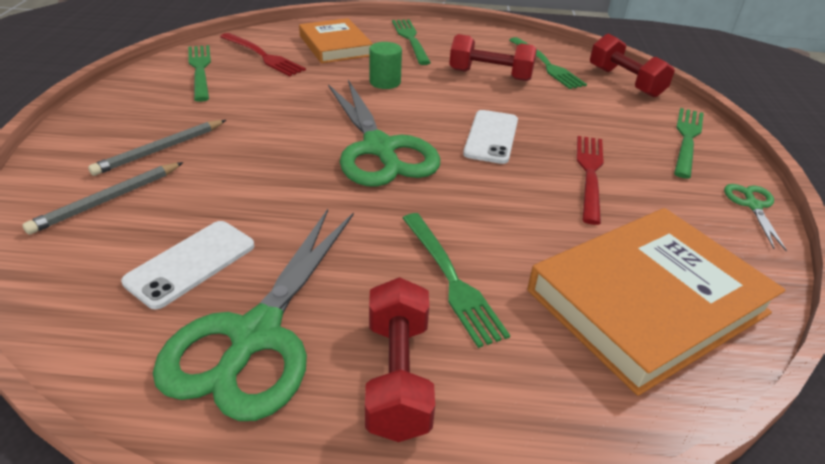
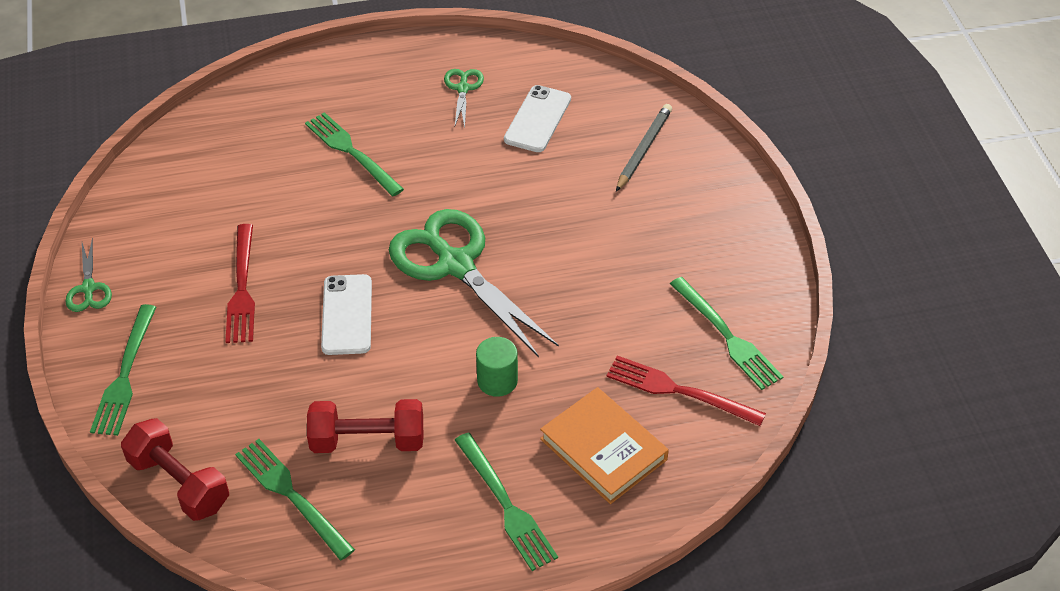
camera: 165 degrees right, 10 degrees up
grey pencil [88,120,226,176] -> none
green scissors [153,209,354,421] -> green scissors [444,69,484,128], size x0.45
red dumbbell [365,277,435,442] -> none
orange book [527,208,785,396] -> none

